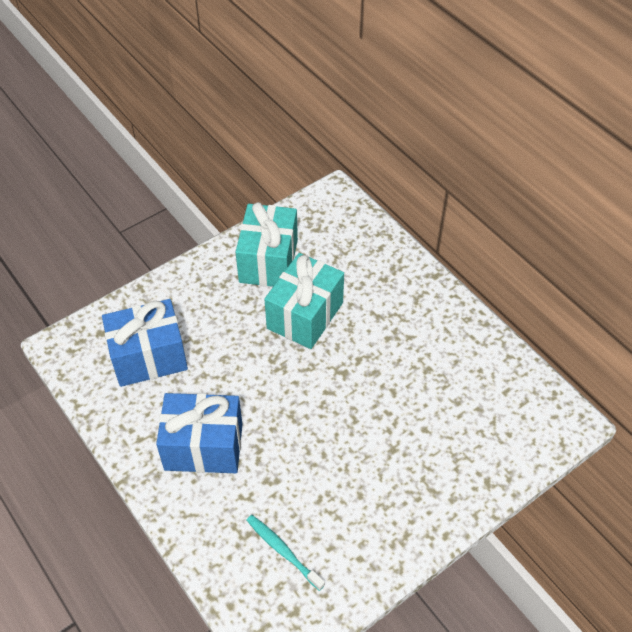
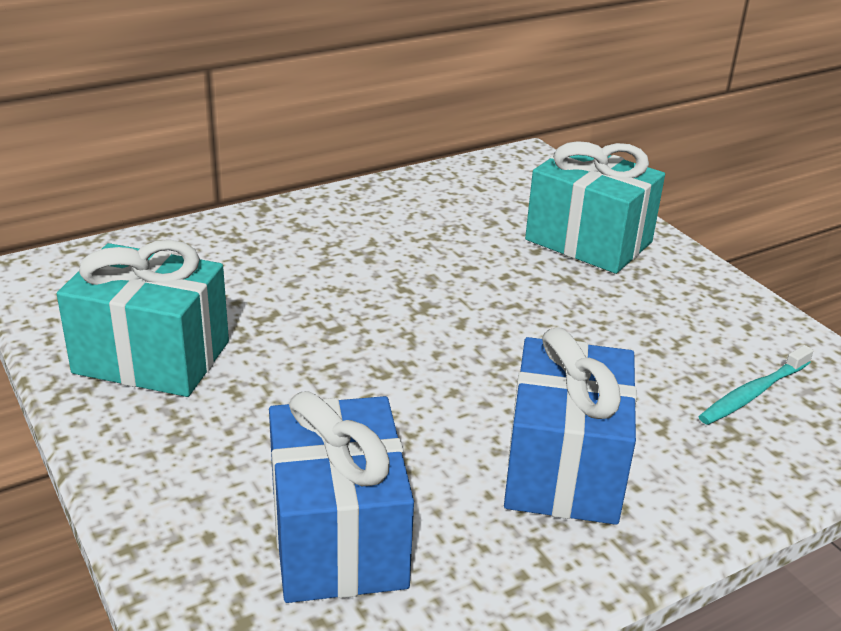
camera: 85 degrees left, 20 degrees down
turquoise gift [264,253,344,349] -> turquoise gift moved to [525,141,665,274]

